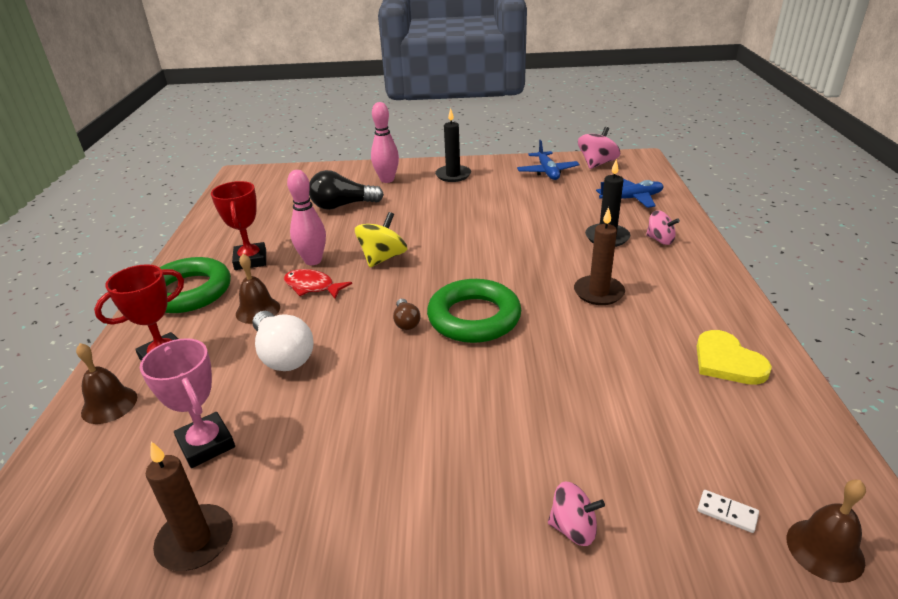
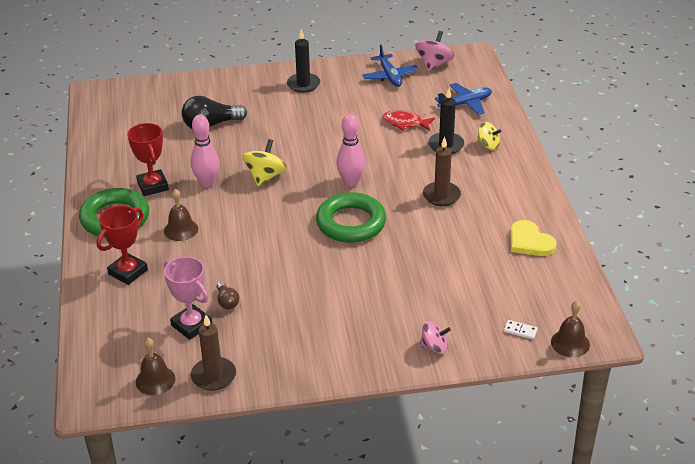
camera: 10 degrees left, 5 degrees up
brown bell [76,343,137,424] -> brown bell moved to [136,338,175,395]
white light bulb [252,311,313,371] -> none
red fish [284,269,352,299] -> red fish moved to [382,110,435,131]
pink bowling pin [371,102,399,183] -> pink bowling pin moved to [336,114,365,187]
brown light bulb [393,299,420,330] -> brown light bulb moved to [216,282,239,309]
pink spinning top [646,210,680,245] -> yellow spinning top [477,122,501,150]

